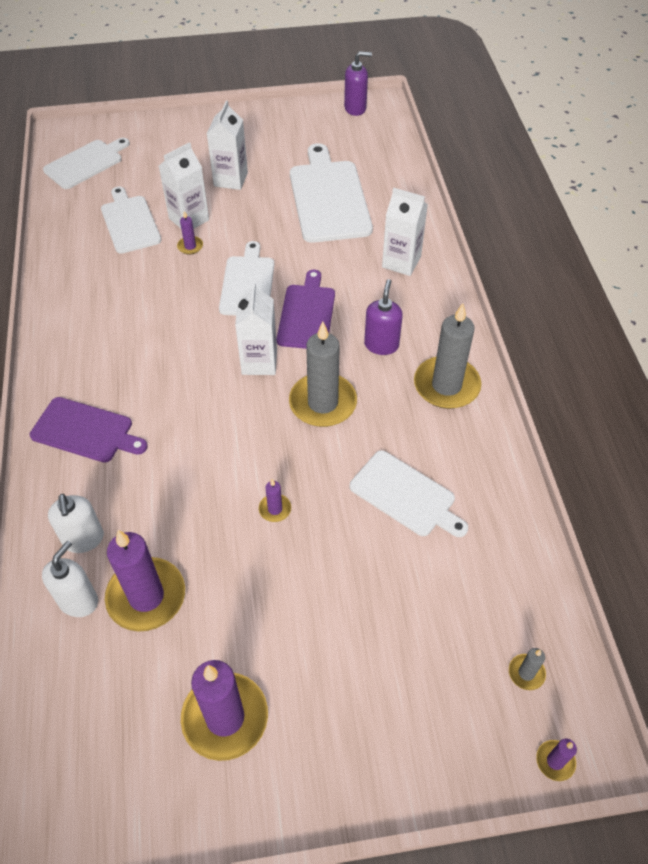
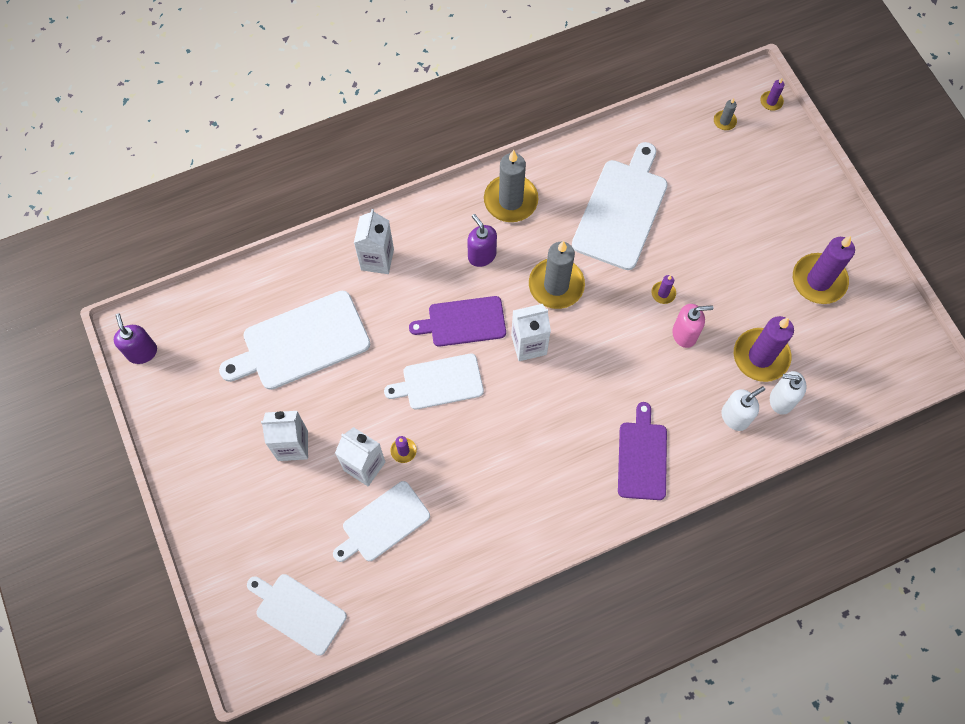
camera: 105 degrees left, 15 degrees up
white cutting board [350,450,468,537] -> white cutting board [572,142,668,270], size x1.54
purple soap dispenser [364,279,403,355] -> purple soap dispenser turned 60 degrees clockwise [467,214,497,267]
none -> pink soap dispenser [672,304,713,348]

